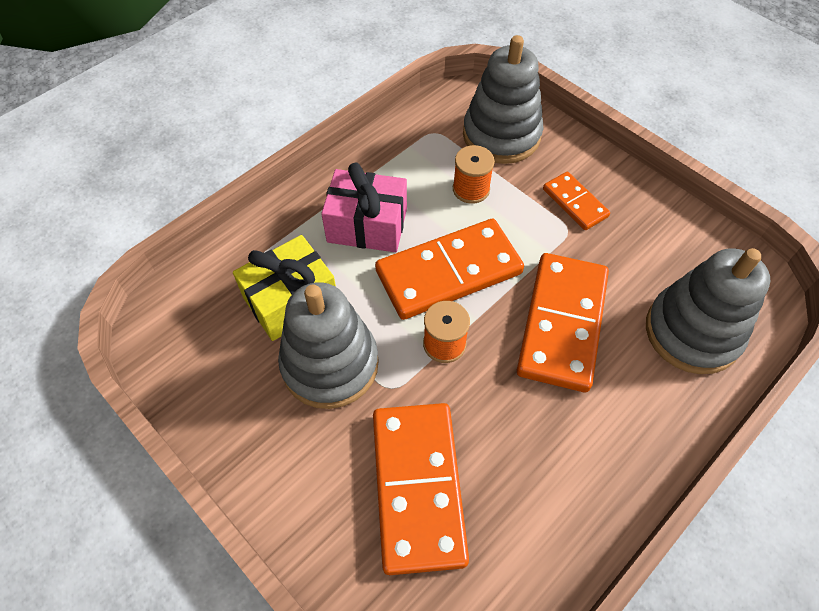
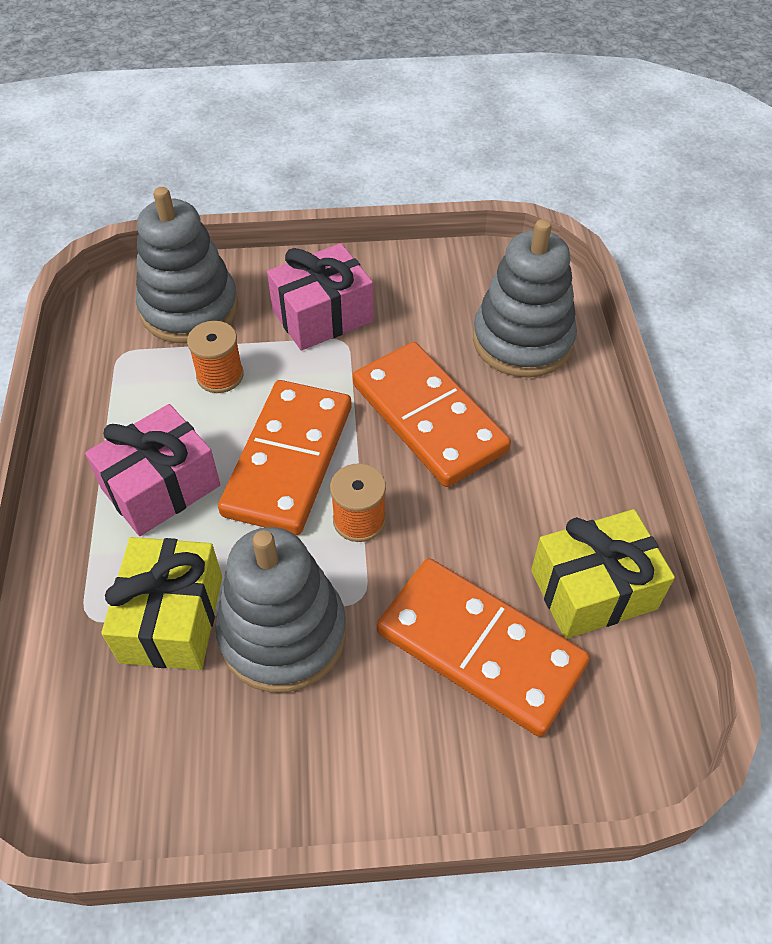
camera: 50 degrees left, 5 degrees down
orange domino [543,172,610,230] -> pink gift [267,243,374,351]
none -> yellow gift [531,509,675,639]

